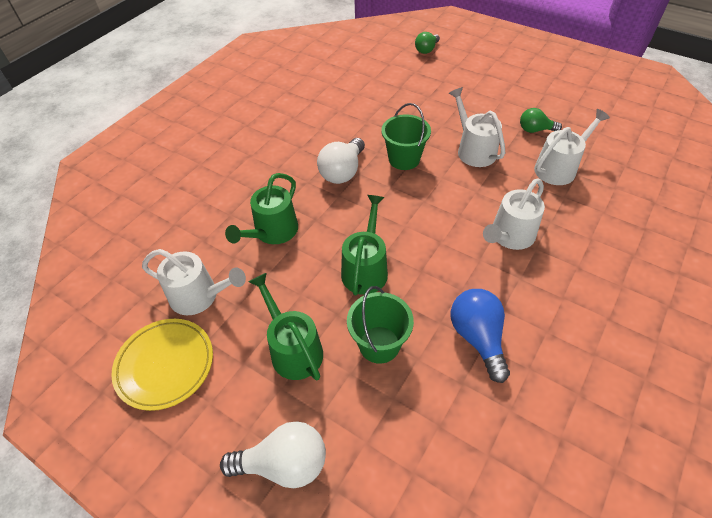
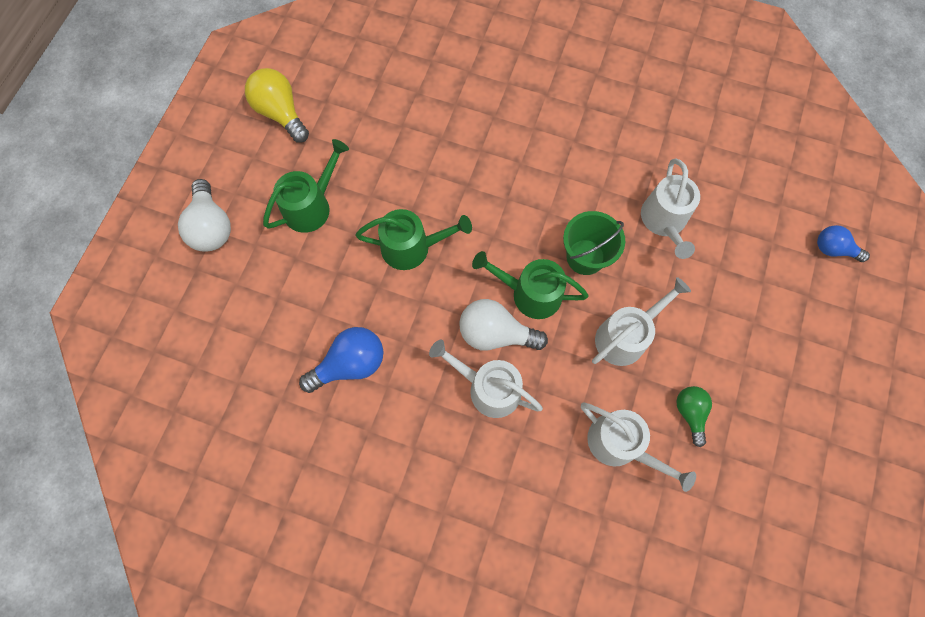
camera: 75 degrees right, 20 degrees up
yellow plate [111,319,213,411] -> yellow light bulb [245,68,309,143]
white watering can [142,249,246,315] -> white watering can moved to [641,158,700,259]
green watering can [225,173,298,244] -> green watering can moved to [472,251,589,319]
white light bulb [317,138,365,184] -> white light bulb moved to [459,299,548,351]
green bucket [347,286,414,364] -> none
green light bulb [415,32,440,54] -> blue light bulb [817,225,870,262]

